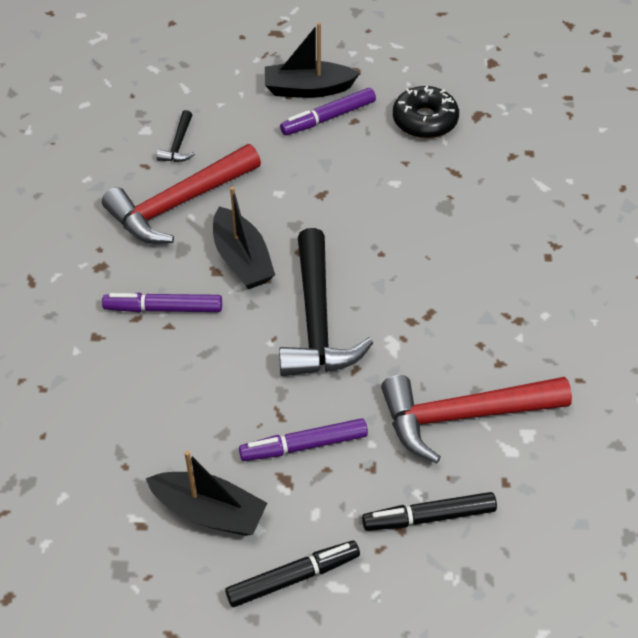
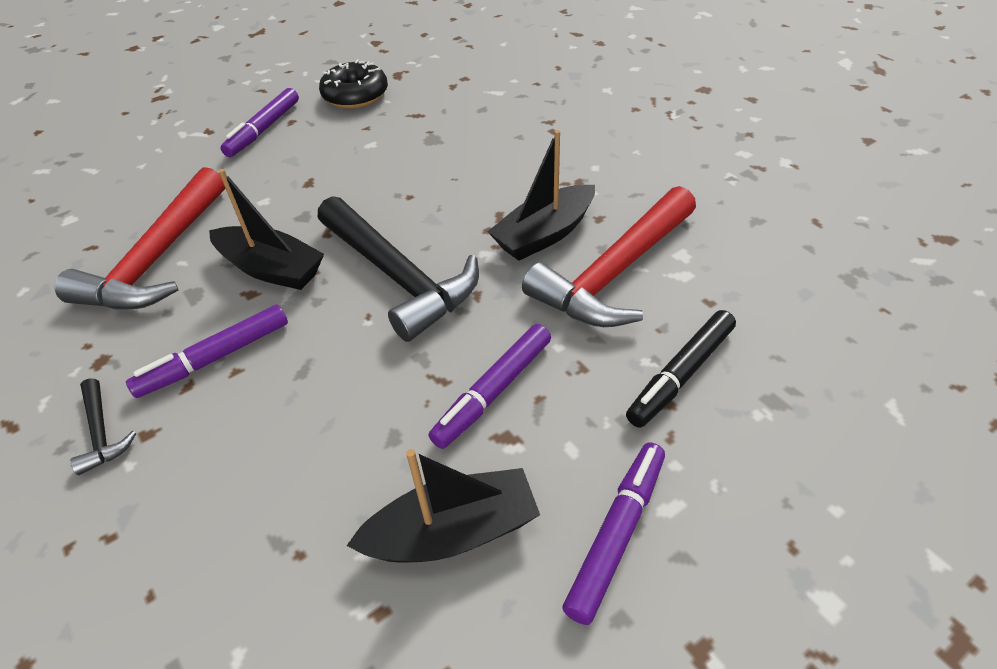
camera: 35 degrees left, 5 degrees down
black hammer [156,110,195,162] -> black hammer moved to [70,378,136,475]
black marker [225,541,360,607] -> purple marker [563,443,665,625]
black boat [265,22,360,98] -> black boat moved to [487,130,595,261]

